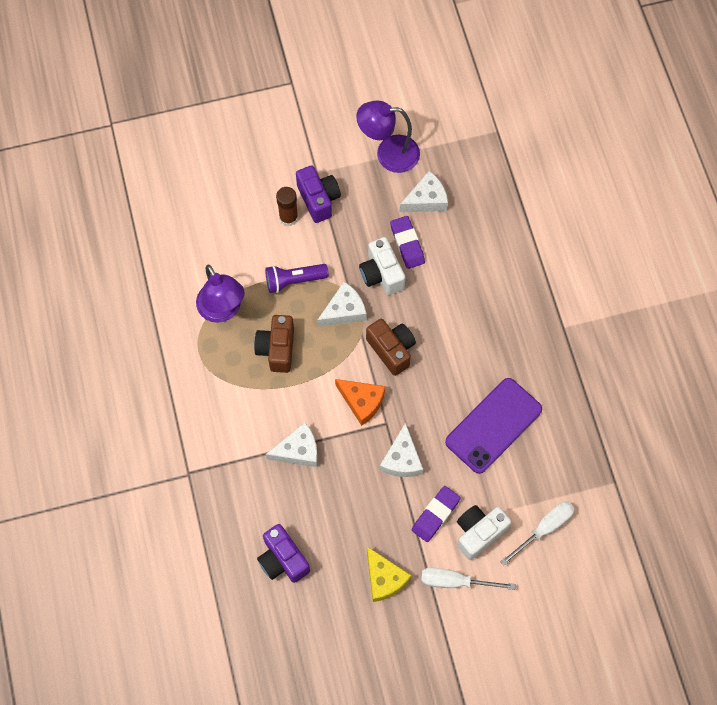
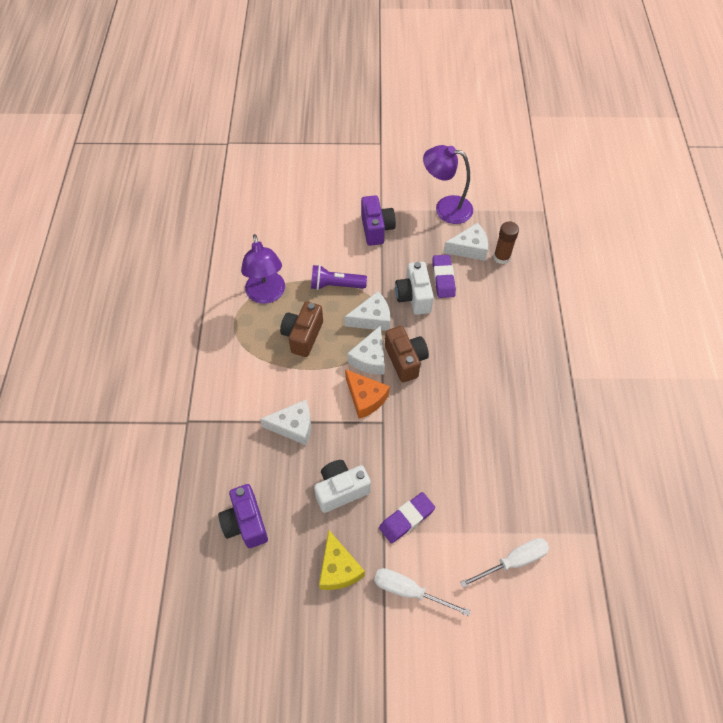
camera: 15 degrees right, 10 degrees down
brown glue stick [276,187,298,226] -> brown glue stick moved to [493,221,519,264]
white cheese [380,423,423,477] -> white cheese moved to [347,325,385,374]
purple phone [445,378,542,474] -> none
white camera [457,505,511,560] -> white camera moved to [314,460,371,513]

